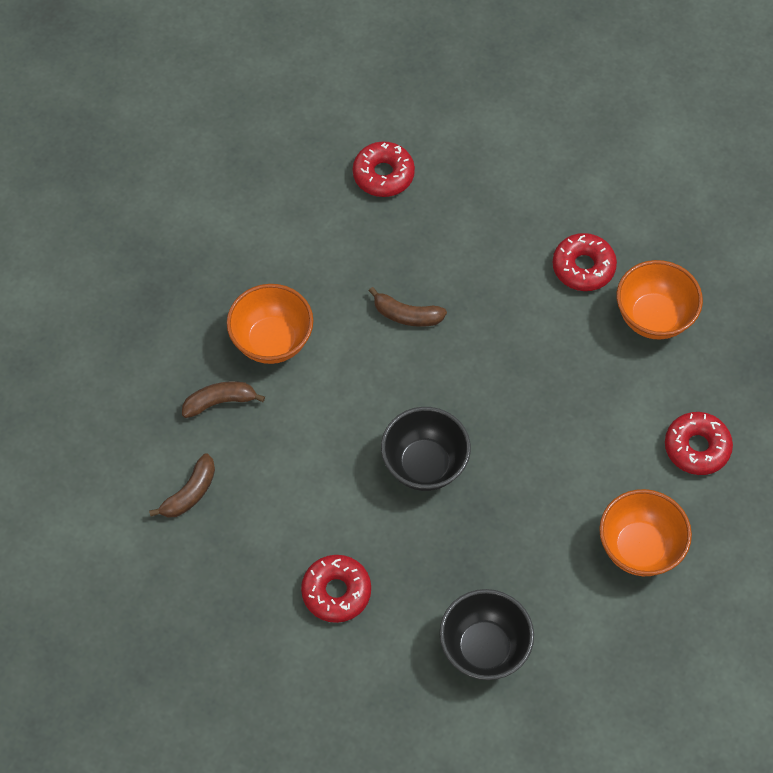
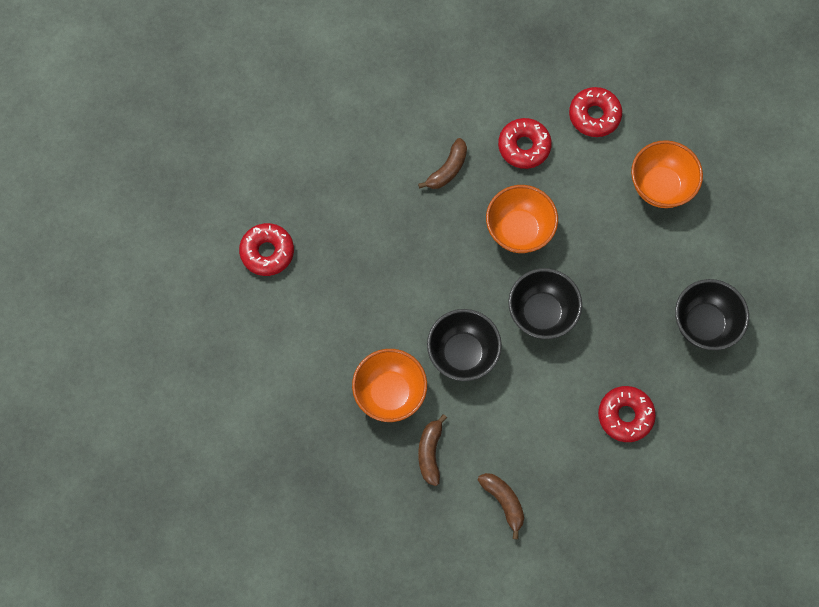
camera: 70 degrees left, 10 degrees up
brown banana [369,287,447,327] -> brown banana moved to [418,138,467,189]
red donut [552,233,617,291] -> red donut moved to [498,118,552,169]
orange bowl [617,260,703,340] -> orange bowl moved to [486,185,558,253]
none -> black bowl [427,309,502,381]

